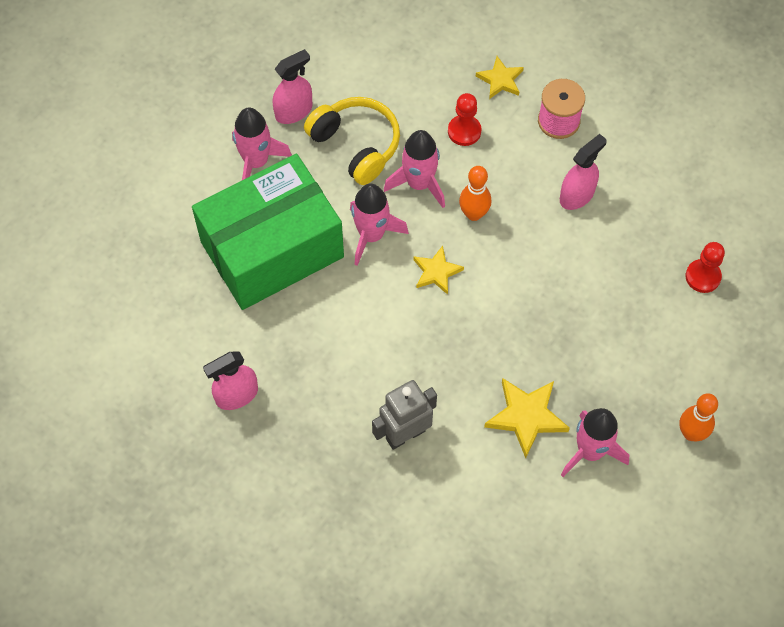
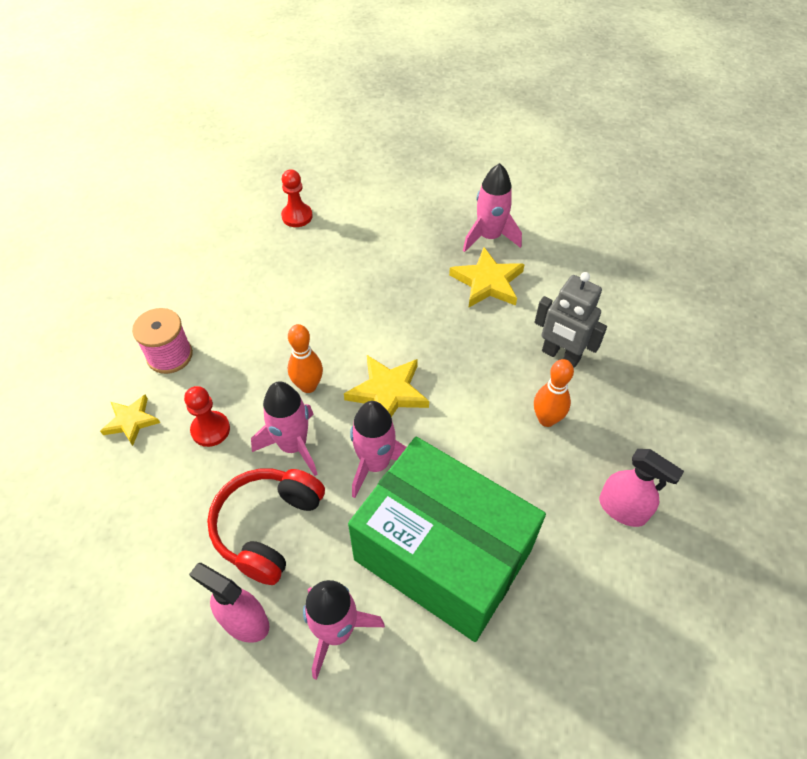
camera: 115 degrees left, 10 degrees down
yellow headphones [304,97,400,185] -> red headphones [207,469,325,585]
yellow star [413,246,464,295] -> yellow star [344,355,429,417], size x1.55
pink spray bottle [560,134,607,210] -> none
orange bowling pin [680,393,718,441] -> orange bowling pin moved to [534,359,574,427]

